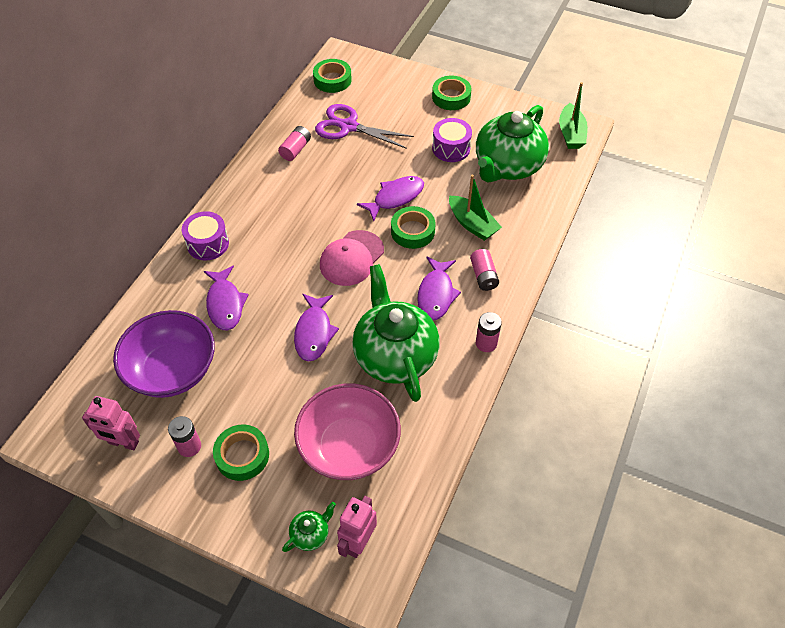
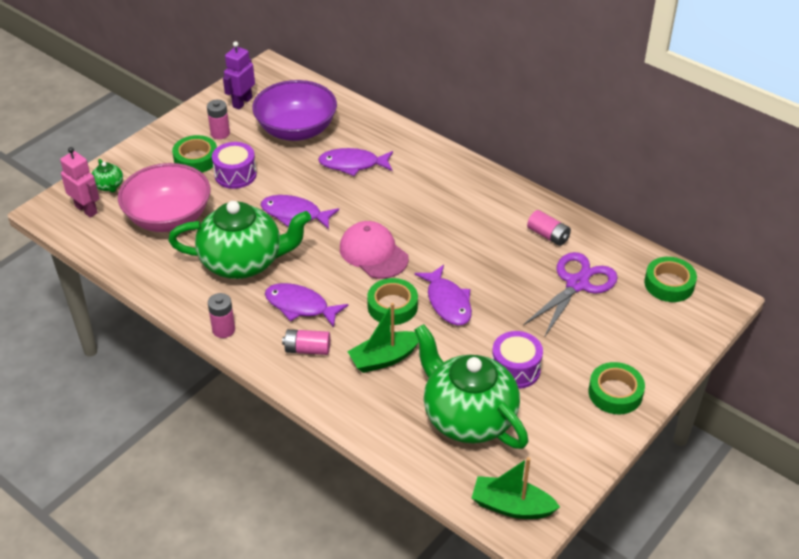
camera: 105 degrees right, 10 degrees down
pink robot [82,396,140,450] -> purple robot [223,41,255,109]
purple drum [182,211,229,260] -> purple drum moved to [212,142,257,189]

